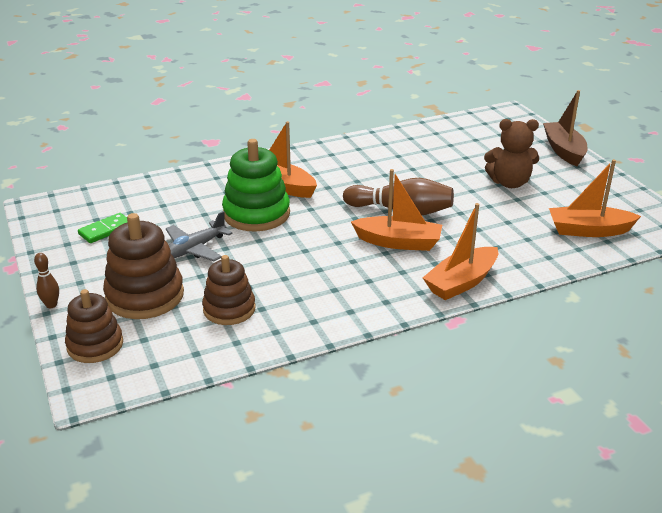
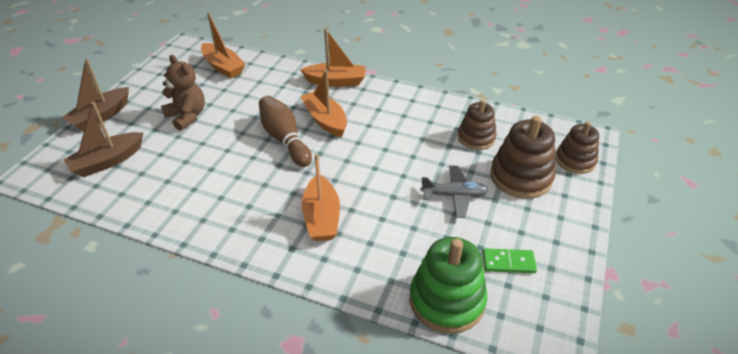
camera: 135 degrees left, 10 degrees up
brown bowling pin [34,253,59,308] -> none
green stacking toy [222,139,290,232] -> green stacking toy moved to [410,237,487,334]
none -> brown boat [63,102,143,177]

